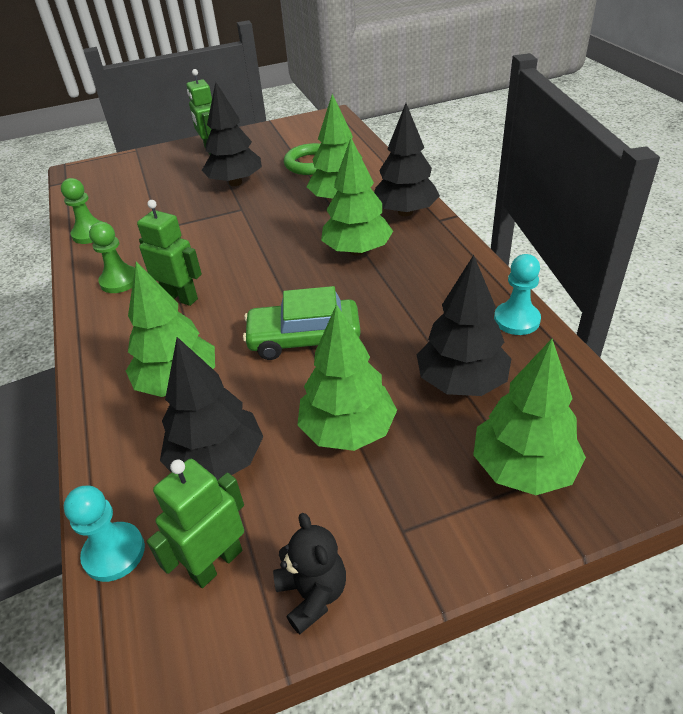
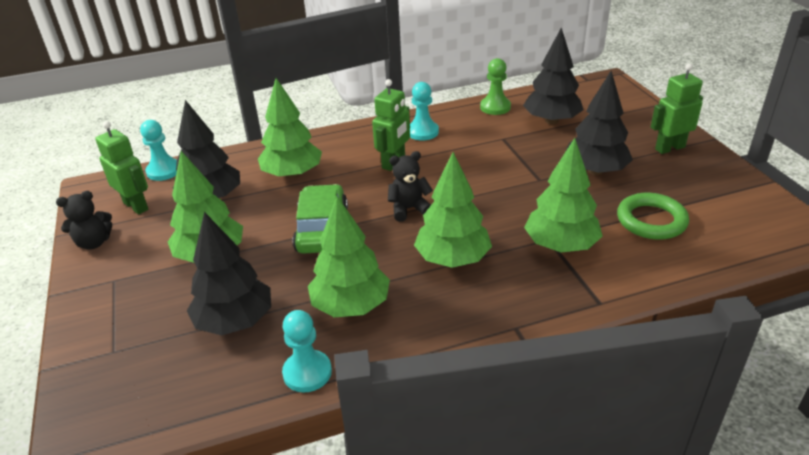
camera: 90 degrees right, 5 degrees down
green pawn [89,222,135,293] -> turquoise pawn [410,82,439,141]
black tree [374,103,440,216] -> black tree moved to [523,28,583,124]
green tree [473,339,586,495] -> green tree moved to [308,196,390,317]
none -> black teddy bear [388,151,433,222]

